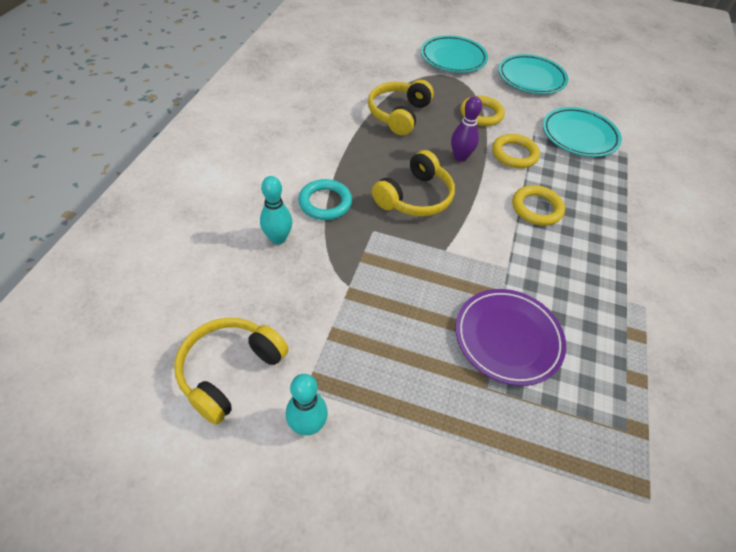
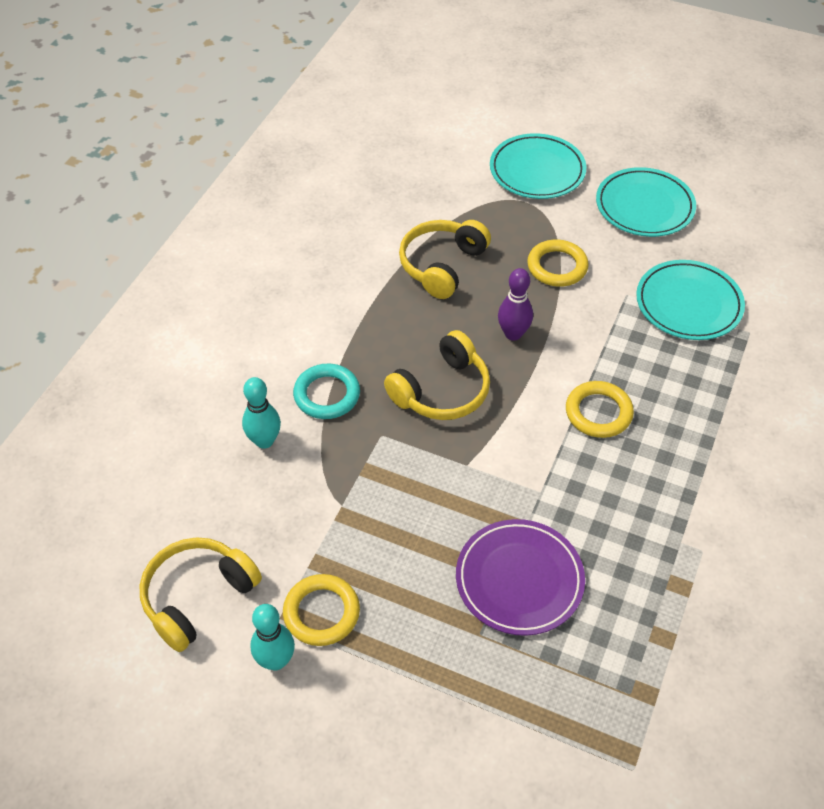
camera: 10 degrees right, 0 degrees up
yellow ring [492,134,540,168] -> yellow ring moved to [283,574,360,646]

